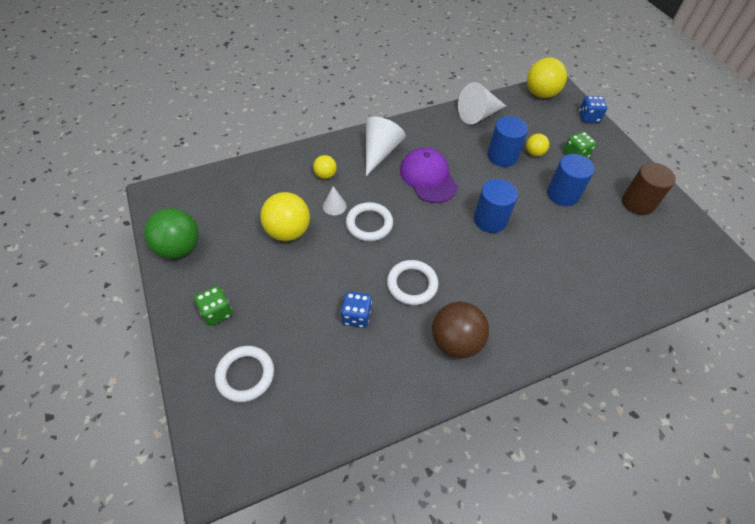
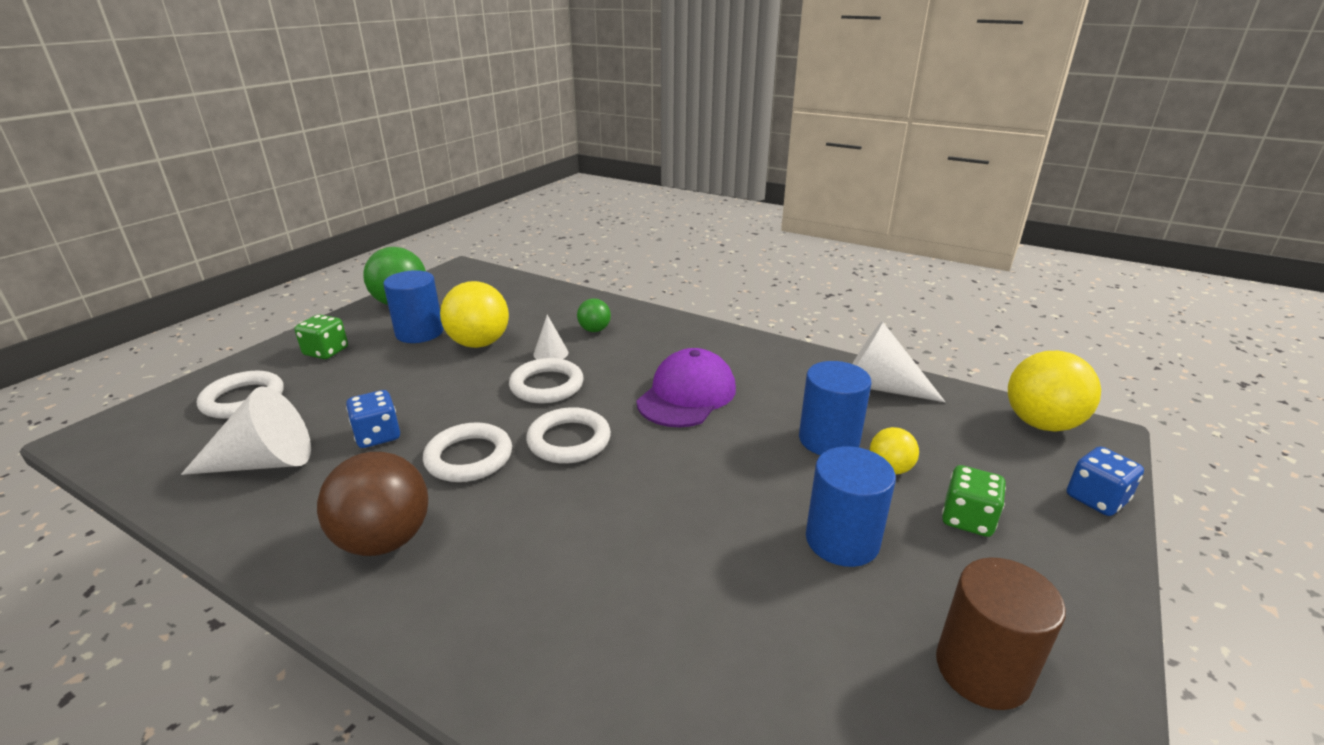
camera: 55 degrees right, 25 degrees down
yellow ball [313,155,337,179] -> green ball [577,298,611,332]
white cone [366,117,406,176] -> white cone moved to [181,387,311,475]
blue cylinder [474,179,518,233] -> blue cylinder moved to [383,270,443,343]
none -> white ring [526,407,611,464]

